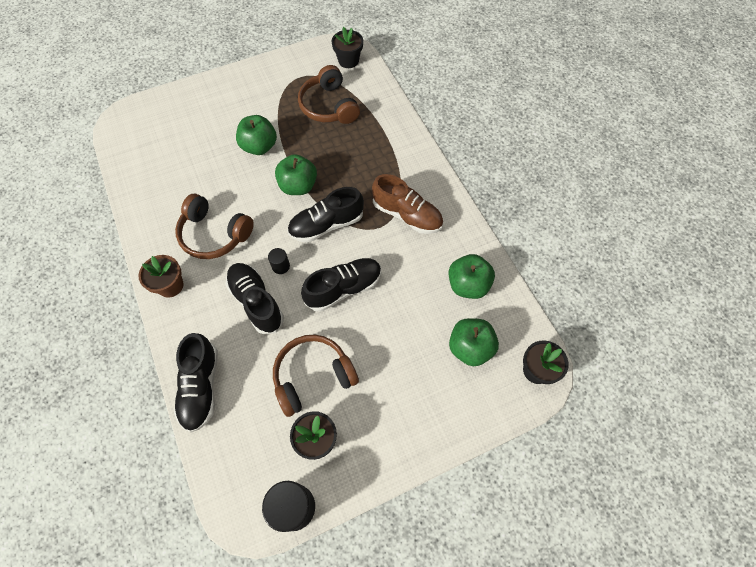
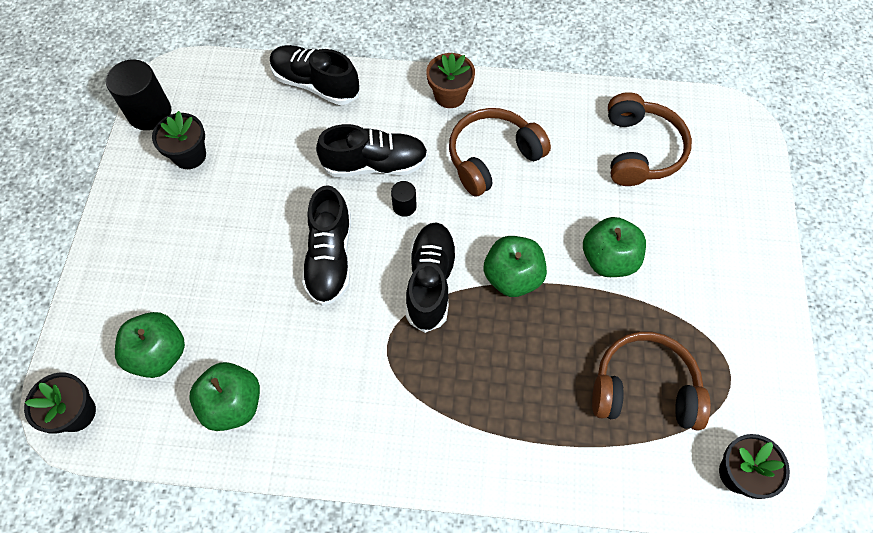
camera: 120 degrees right, 0 degrees up
brown headphones [273,335,359,417] -> brown headphones moved to [608,92,692,186]
brown shoe [372,174,443,234] -> none

